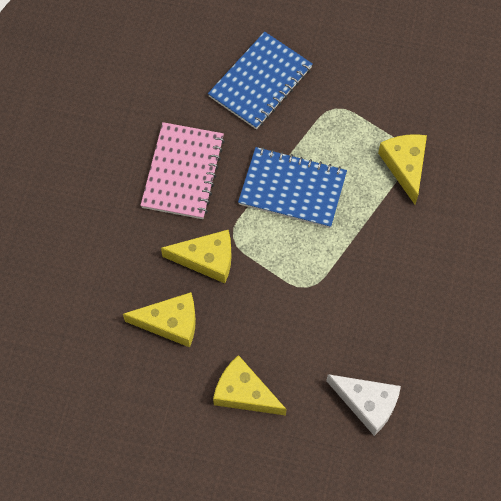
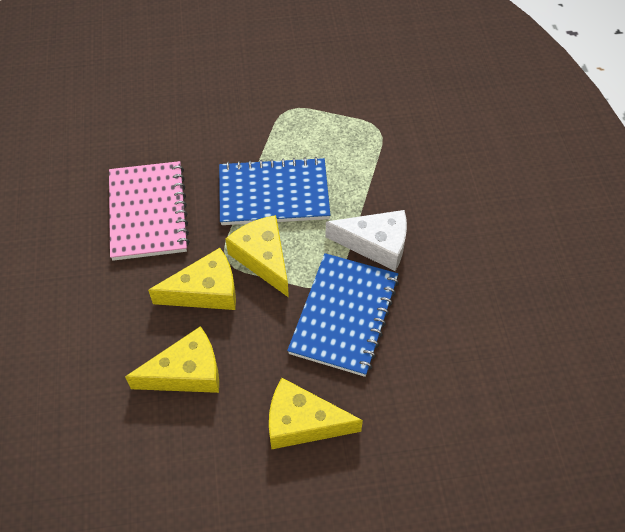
camera: 20 degrees left, 10 degrees down
blue notebook [208,32,313,129] -> blue notebook moved to [287,253,399,377]
white cheese [326,374,401,436] -> white cheese moved to [326,210,407,271]
yellow cheese [378,134,427,204] -> yellow cheese moved to [225,215,289,298]

